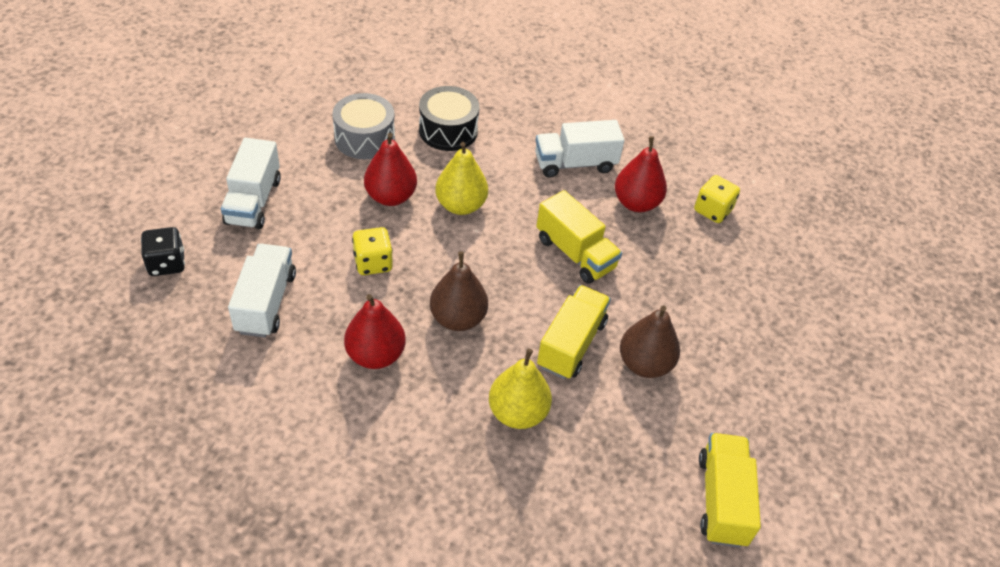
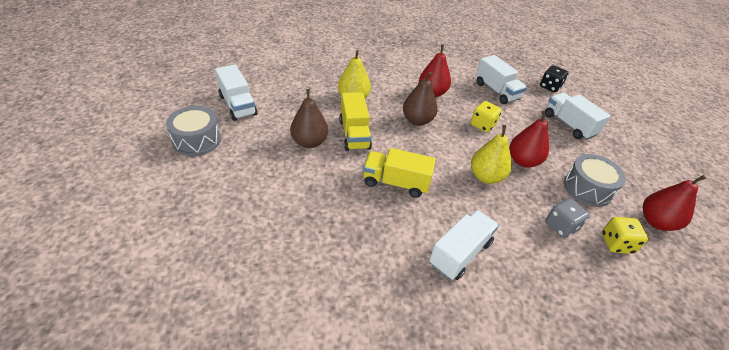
camera: 145 degrees right, 5 degrees down
black drum [419,86,479,151] -> grey dice [545,198,590,238]
red pear [615,136,667,212] -> red pear moved to [643,175,706,231]
yellow dice [694,175,740,223] -> yellow dice moved to [602,217,648,254]
yellow truck [699,433,761,548] -> white truck [215,64,257,121]
none -> grey drum [166,106,221,156]

